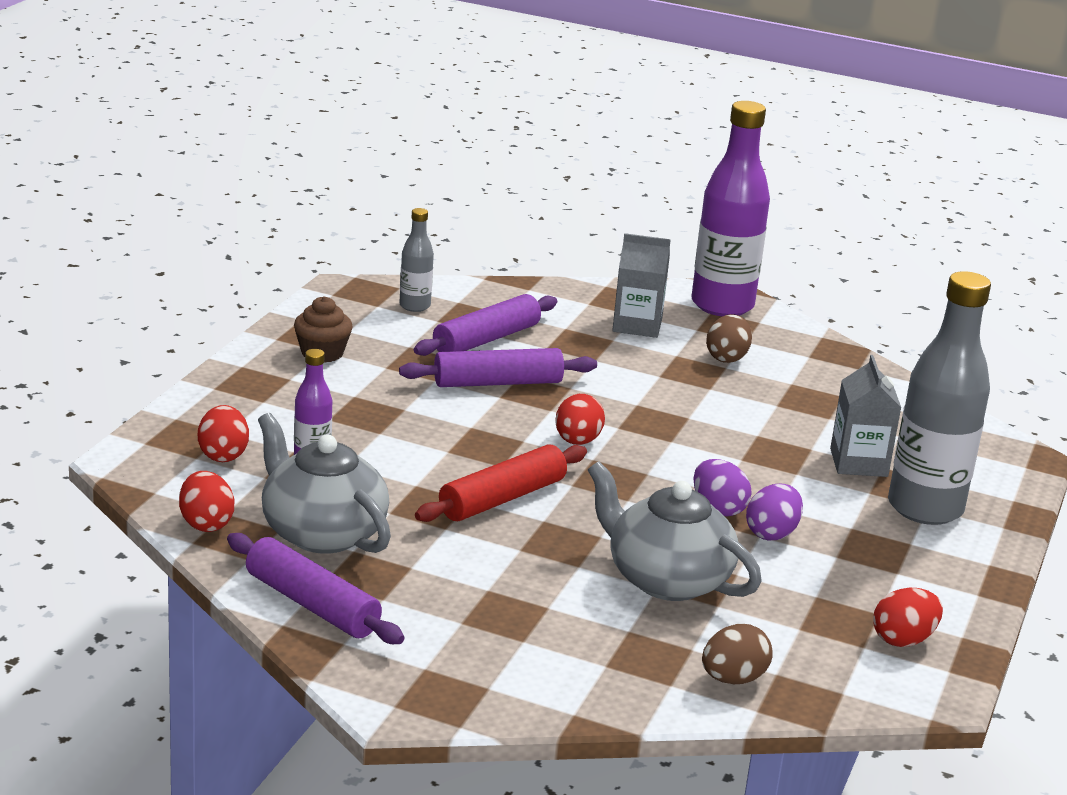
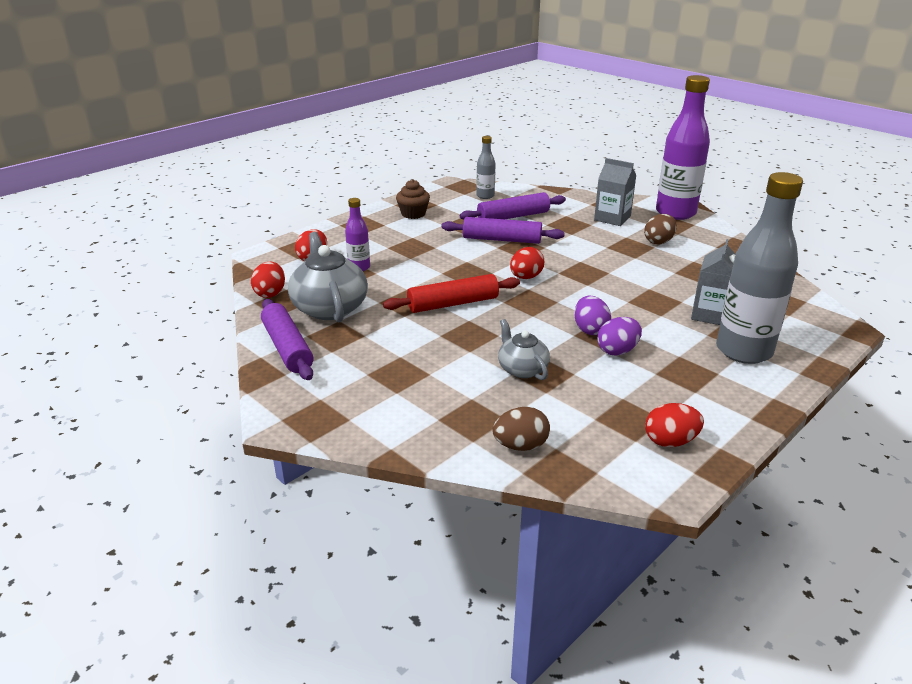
camera: 25 degrees right, 5 degrees up
grey teapot [588,461,762,601] -> grey teapot [498,319,550,380], size x0.58

